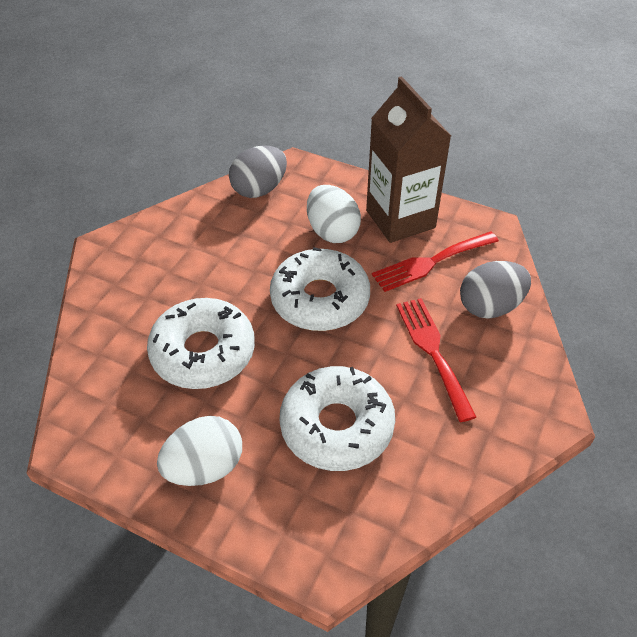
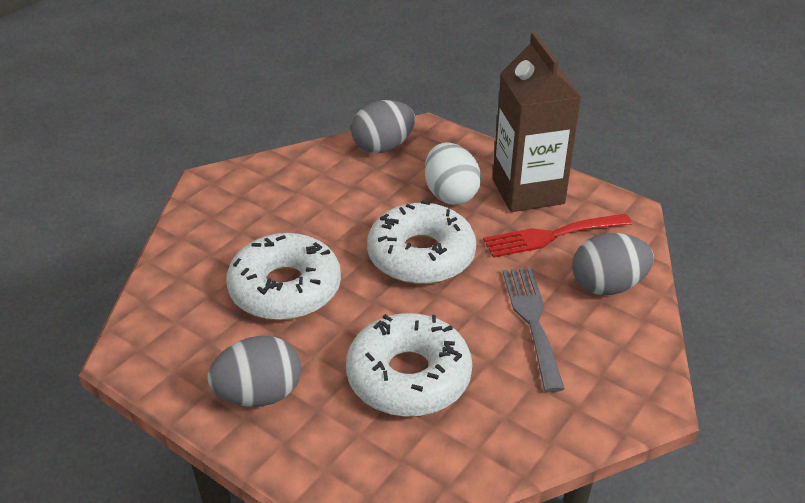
camera: 10 degrees right, 10 degrees down
white egg [157,416,242,486] -> grey egg [208,336,301,407]
red fork [396,298,476,422] -> grey fork [503,268,565,392]

